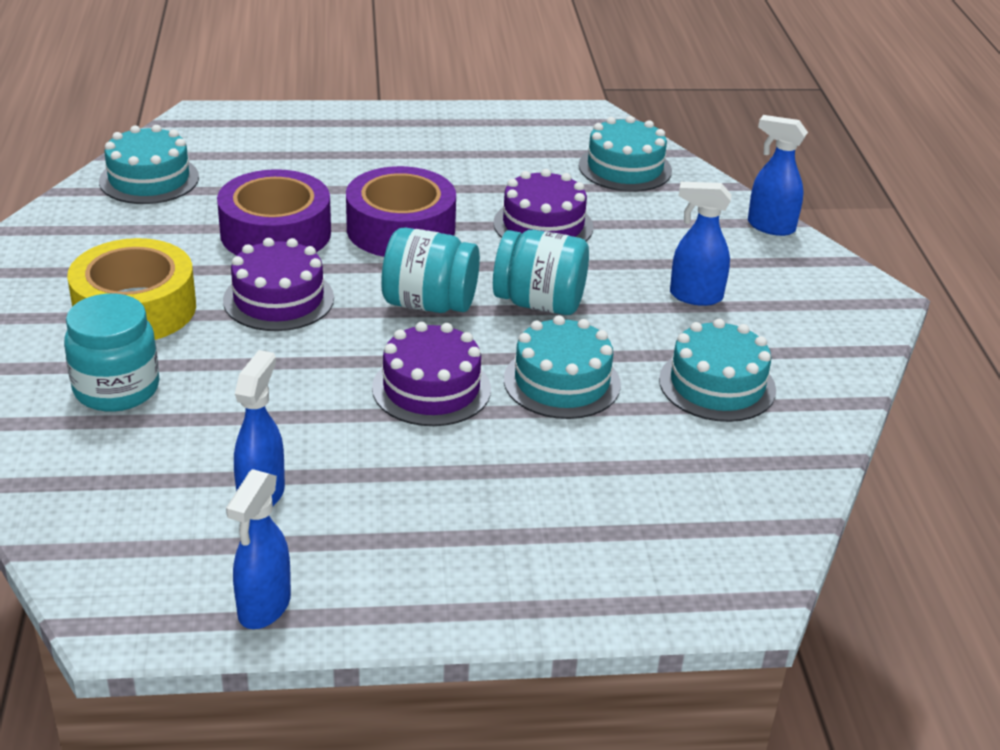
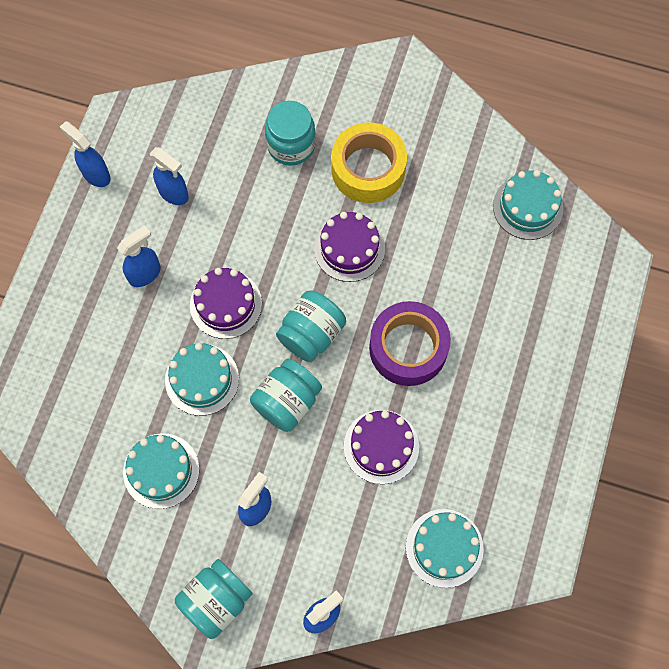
camera: 115 degrees right, 35 degrees up
purple tape [217,169,331,255] -> none
none -> blue spray bottle [117,225,161,287]
none -> turquoise jar [175,559,253,639]

